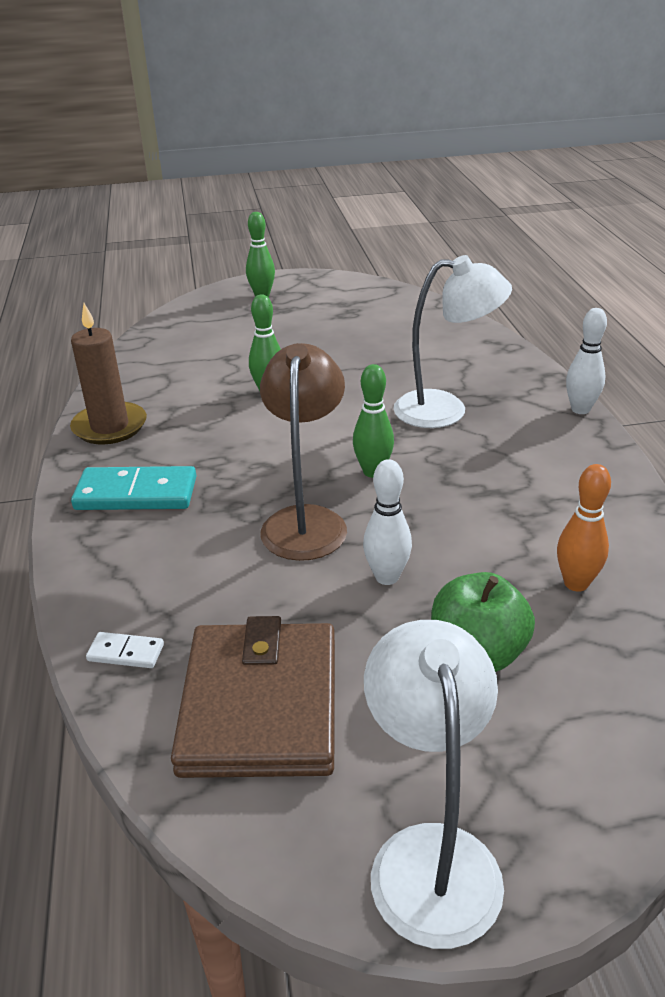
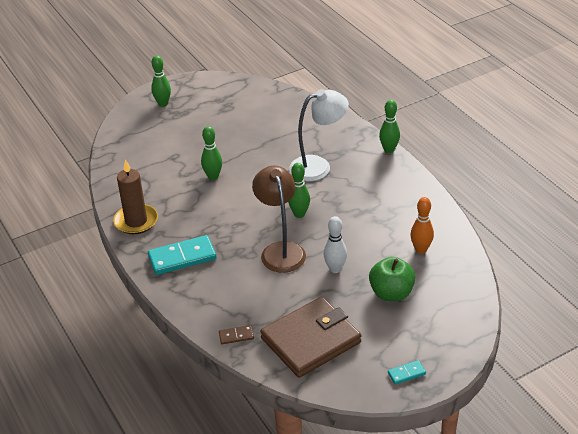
camera: 20 degrees left, 5 degrees up
white domino [86,632,164,668] -> brown domino [219,325,254,344]
brown wallet [171,616,335,778] -> brown wallet turned 75 degrees clockwise [260,297,361,378]
white lamp [364,620,504,949] -> turquoise domino [388,360,426,384]
white bowling pin [566,308,607,414] -> green bowling pin [379,100,400,153]

